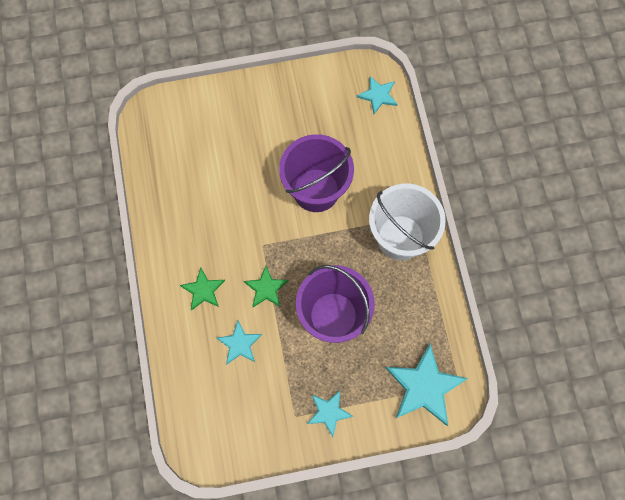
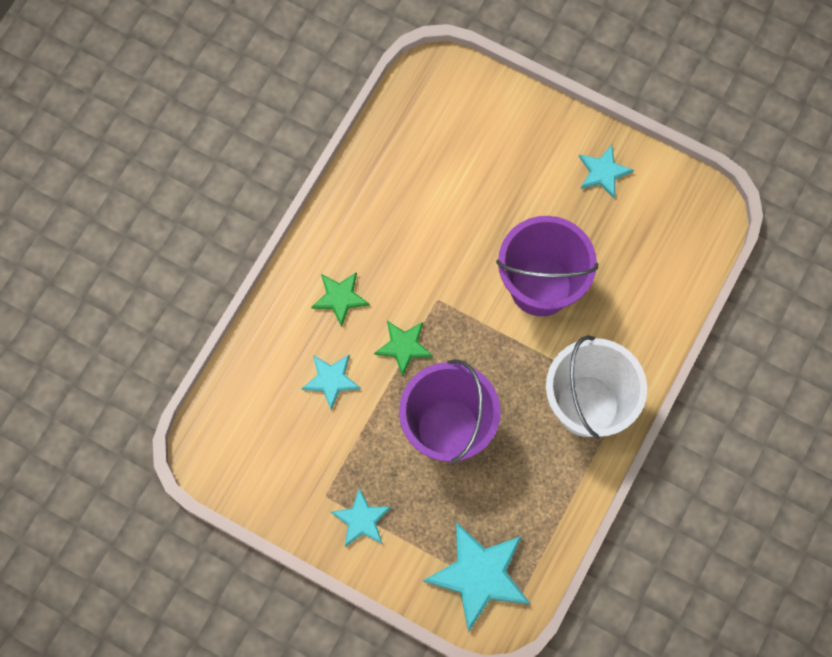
camera: 40 degrees right, 0 degrees up
turquoise star [357,76,398,114] -> turquoise star moved to [579,145,634,198]

